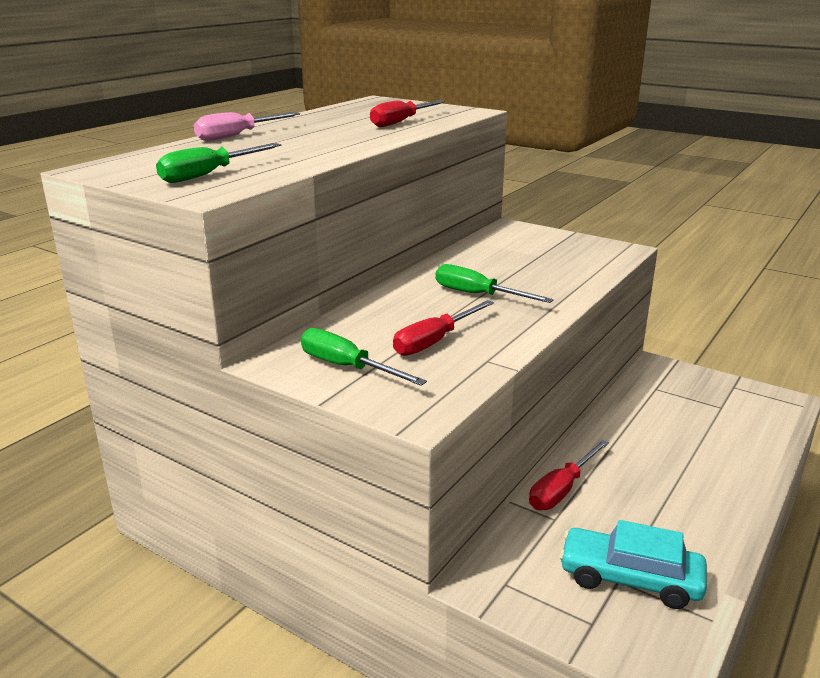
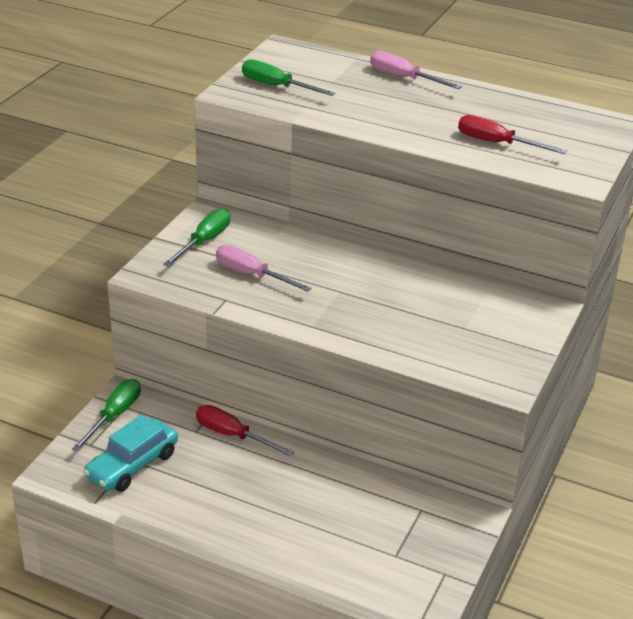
camera: 80 degrees right, 10 degrees up
red screwdriver [393,300,494,356] -> pink screwdriver [216,245,312,292]
green screwdriver [436,264,554,303] -> green screwdriver moved to [72,379,141,452]
turquoise car [559,520,707,609] -> turquoise car turned 150 degrees counterclockwise [83,415,178,492]

